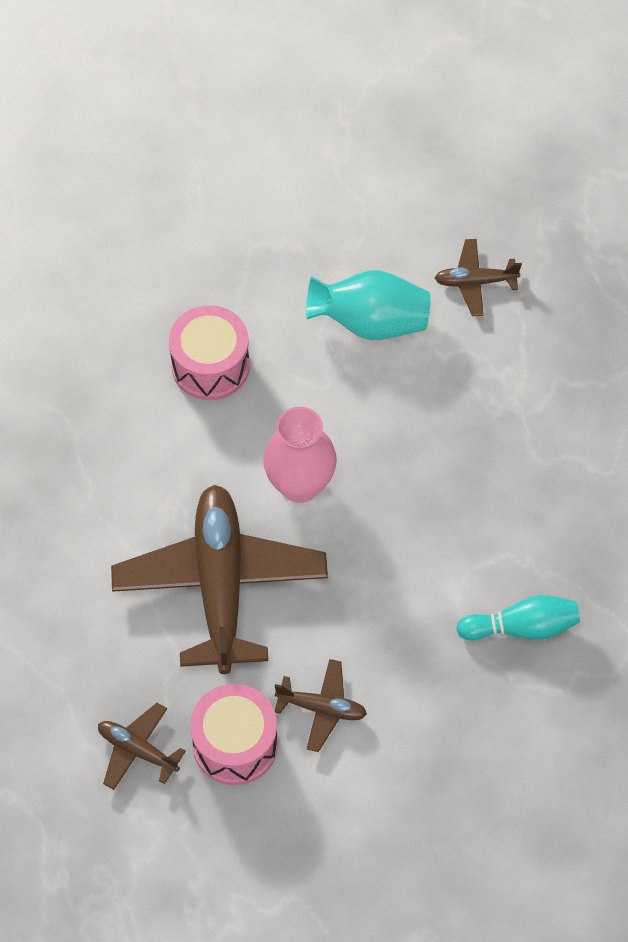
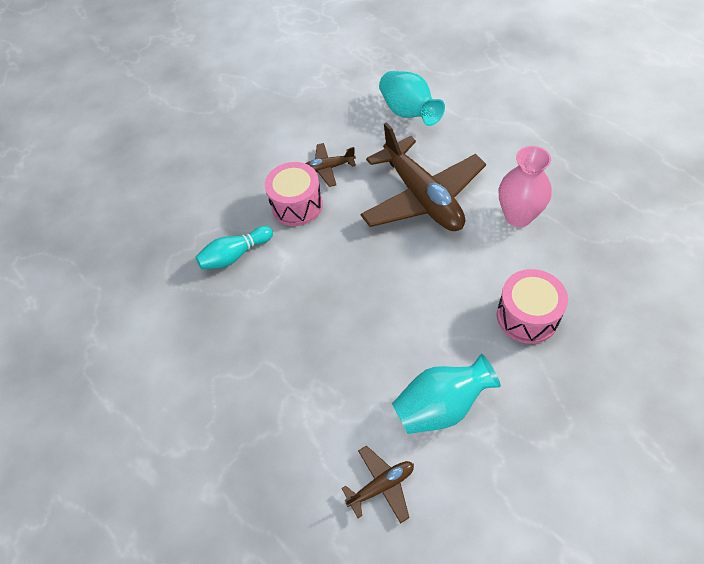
camera: 160 degrees right, 5 degrees down
brown plane [98,703,186,790] -> turquoise vase [379,71,445,126]
pink drum [190,684,278,785] -> pink drum moved to [265,162,323,226]
pink vase [263,407,337,503] -> pink vase moved to [499,146,552,227]

